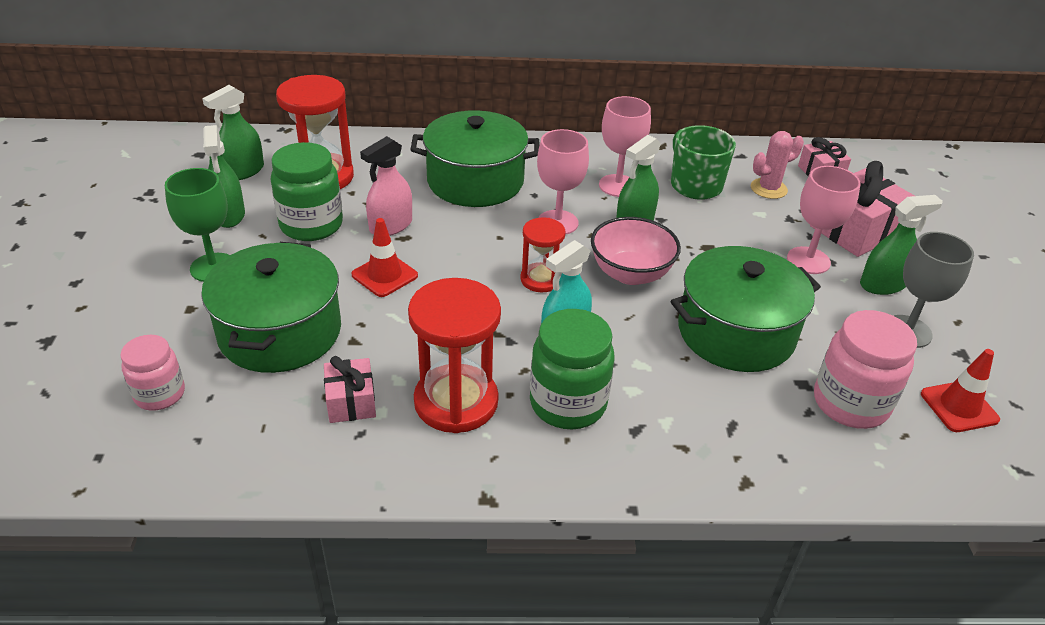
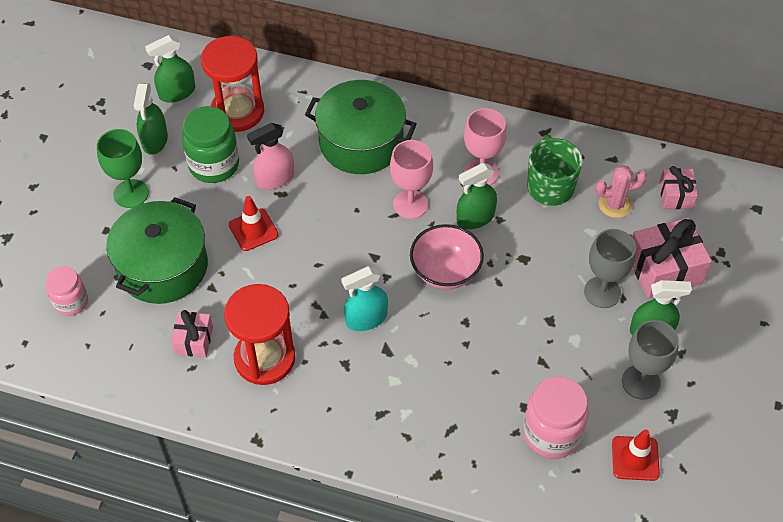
camera: 20 degrees right, 15 degrees up
red hourglass [520,217,566,292] -> none
green jar [530,309,615,429] -> none
green pot [671,246,821,372] -> none
pink goblet [787,166,861,274] -> grey goblet [584,229,636,308]

